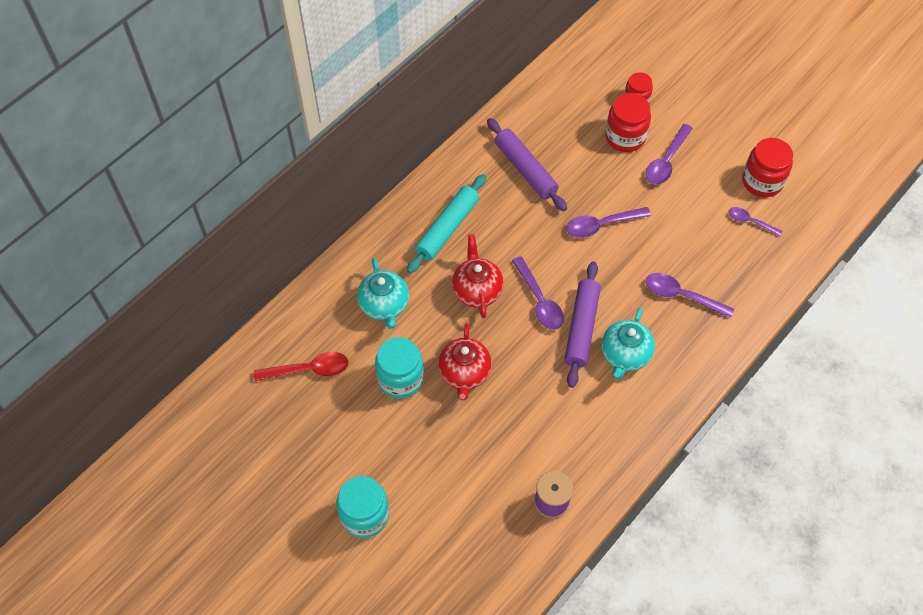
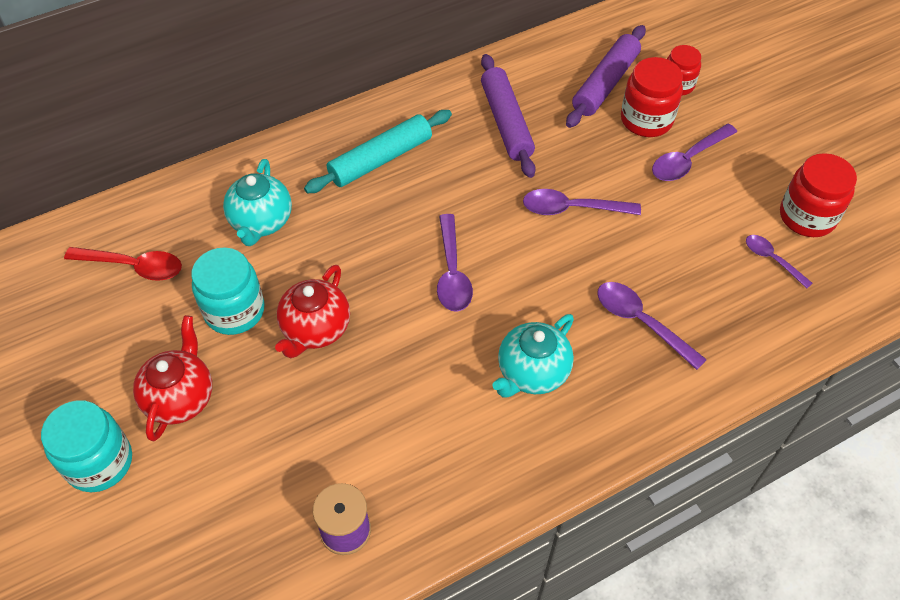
camera: 20 degrees right, 5 degrees down
red teapot [452,234,504,319] -> red teapot moved to [133,315,212,441]
purple rolling pin [564,261,601,388] -> purple rolling pin moved to [566,25,646,128]

